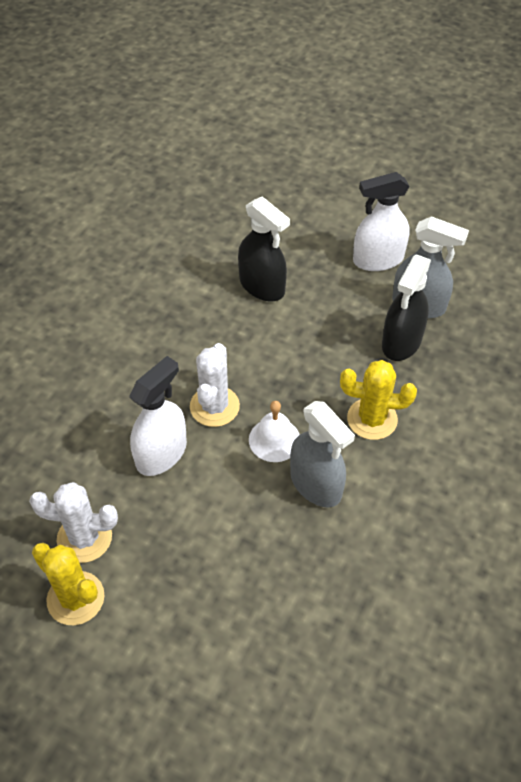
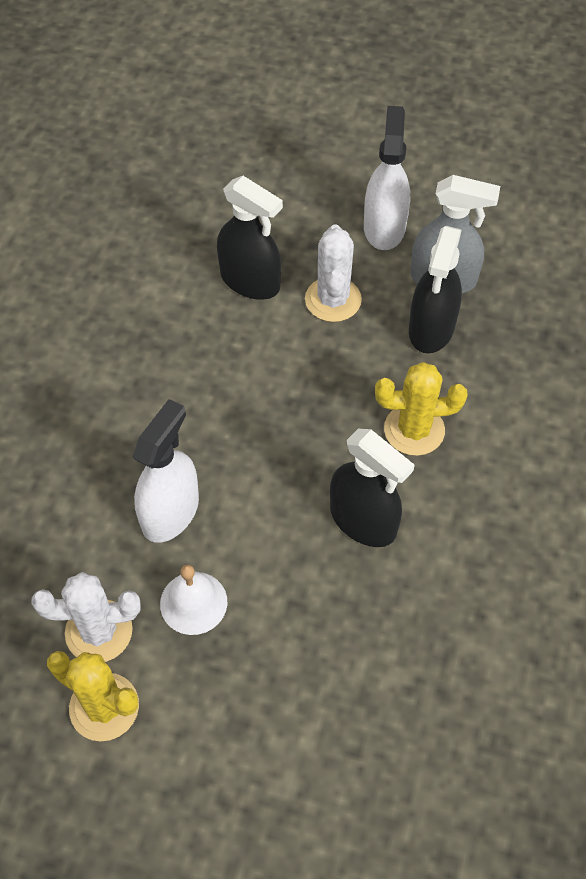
camera: 10 degrees left, 5 degrees up
white cactus [190,343,240,427] -> white cactus moved to [305,225,362,322]
white bell [249,401,300,462] -> white bell moved to [160,565,227,635]
grey spray bottle [290,401,355,507] -> black spray bottle [330,429,415,547]
white spray bottle [353,172,410,271] -> white spray bottle turned 120 degrees clockwise [364,106,410,250]

